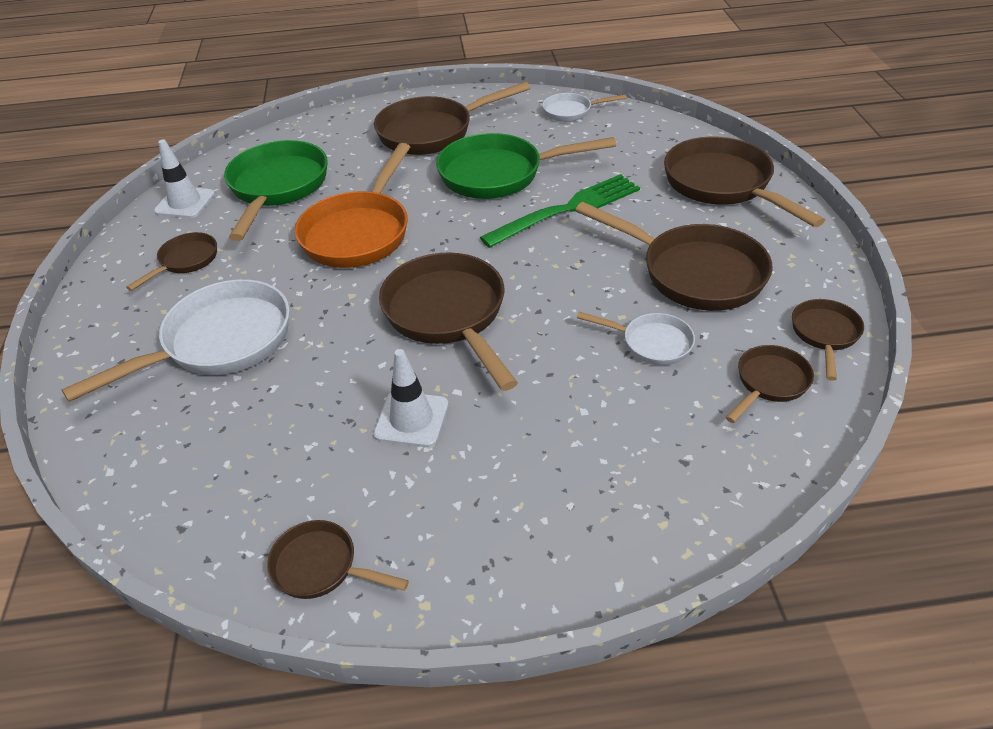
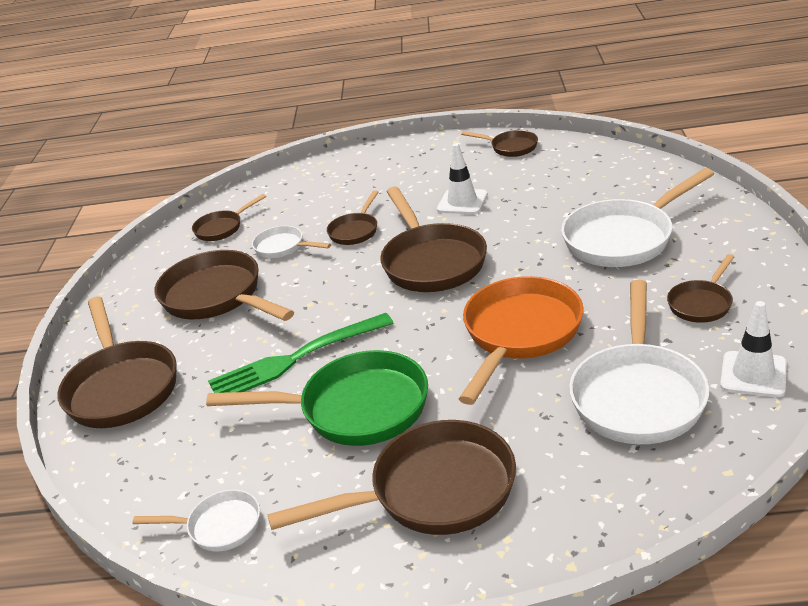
camera: 170 degrees left, 10 degrees down
green pan [224,140,328,241] -> white pan [569,280,709,444]
brown pan [792,299,864,381] -> brown pan moved to [327,190,378,245]

